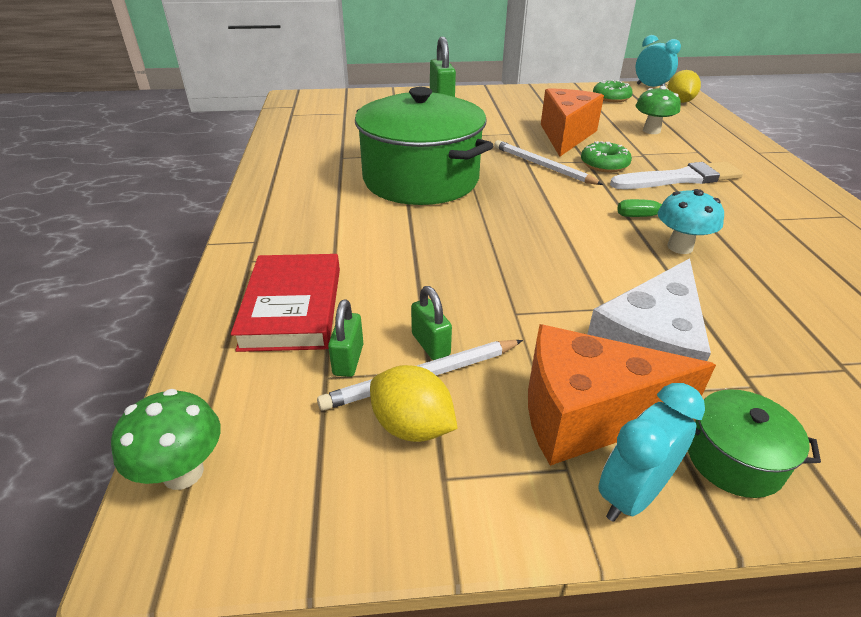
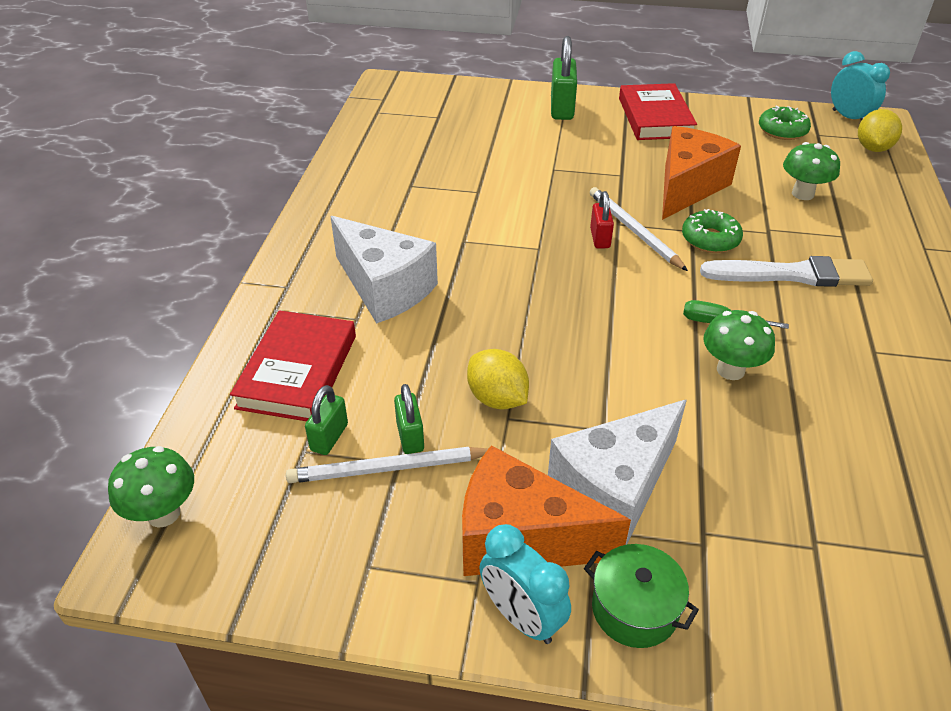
camera: 15 degrees right, 5 degrees up
green pot [355,87,493,205] -> none
yellow lemon [370,365,458,442] -> yellow lemon moved to [467,349,529,409]
turquoise clock [598,383,705,522] -> turquoise clock turned 105 degrees counterclockwise [479,524,571,644]
turquoise mushroom [658,189,724,254] -> green mushroom [703,310,775,380]
none -> white cheese [330,216,438,324]
none -> red padlock [590,191,614,248]
none -> red book [619,83,697,140]

